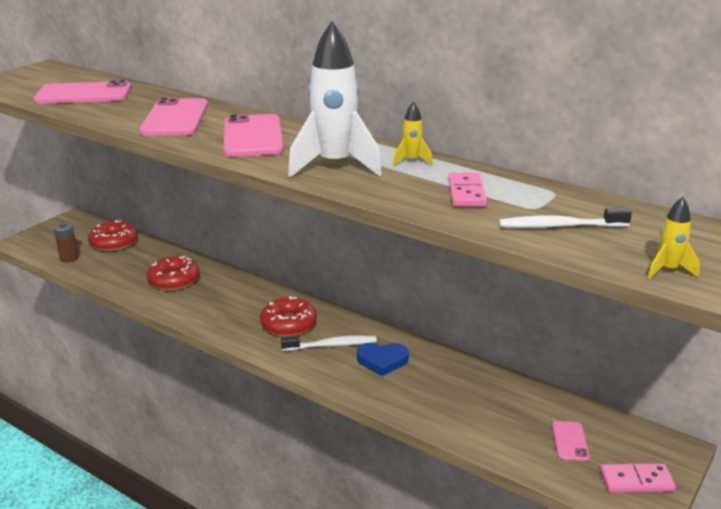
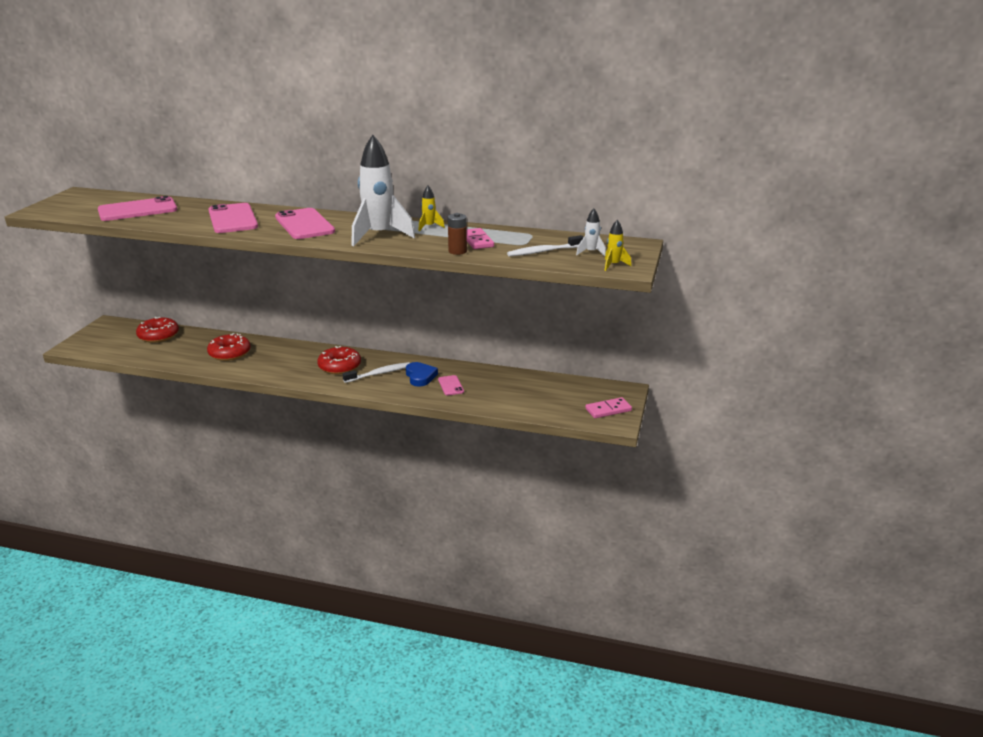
camera: 20 degrees left, 0 degrees up
brown battery [53,222,79,262] -> brown battery moved to [448,213,467,255]
blue heart [357,343,409,376] -> blue heart turned 90 degrees counterclockwise [406,362,438,387]
pink phone [552,421,590,461] -> pink phone moved to [438,375,464,396]
none -> white rocket [576,208,606,256]

